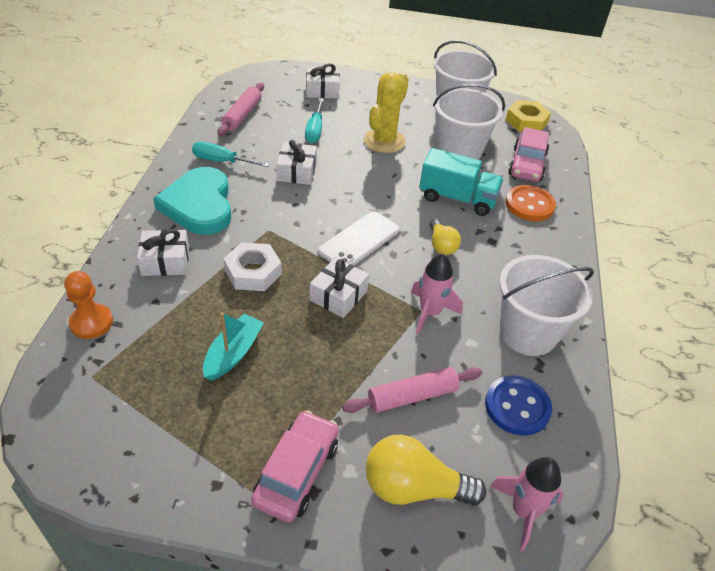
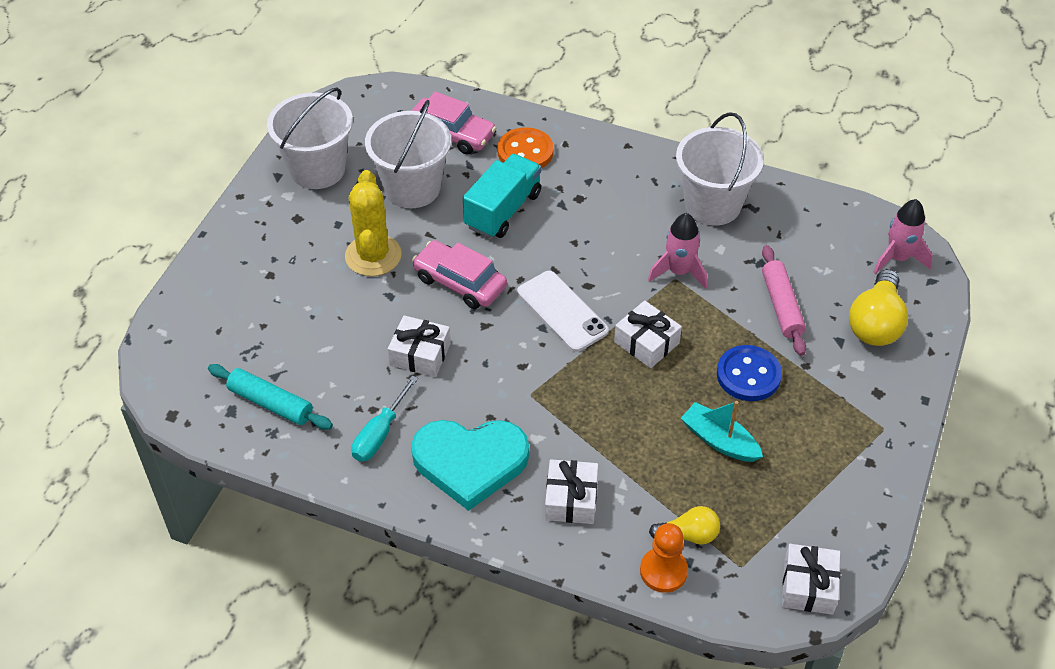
camera: 75 degrees left, 5 degrees up
pink rolling pin [217,83,264,136] -> turquoise rolling pin [208,364,333,430]
white nut [223,242,282,291] -> none
pink car [251,410,339,523] -> pink car moved to [412,240,507,309]
turquoise screwdriver [305,98,324,144] -> none
white gift [306,63,340,99] -> white gift moved to [782,544,840,615]
yellow cactus [364,72,409,153] -> yellow cactus turned 45 degrees clockwise [345,170,402,276]
yellow light bulb [430,219,461,255] -> yellow light bulb moved to [649,506,720,544]
blue button [485,376,552,435] -> blue button moved to [717,345,782,401]
yellow nut [506,100,551,132] -> none

